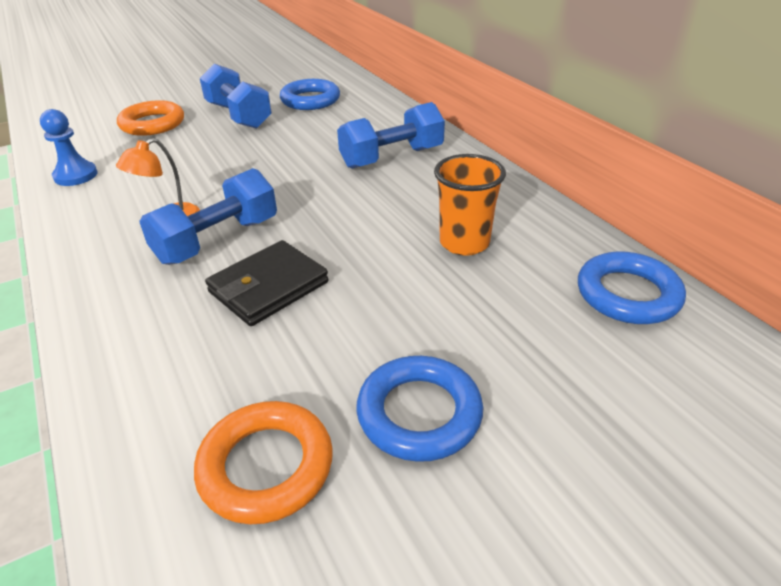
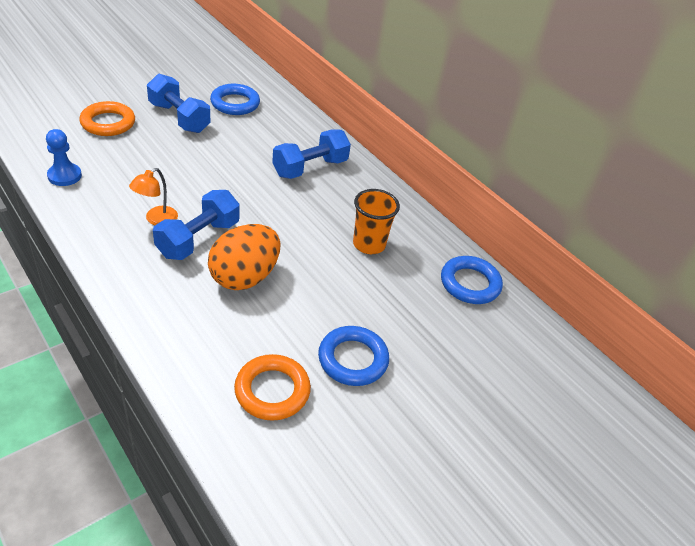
camera: 15 degrees left, 5 degrees up
black wallet [205,240,329,326] -> orange egg [208,224,280,290]

